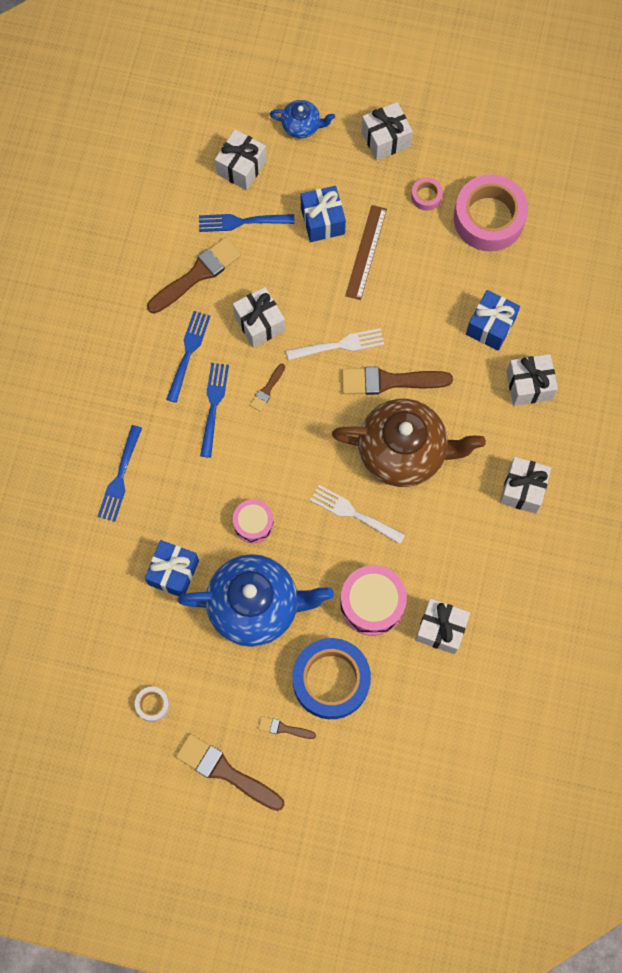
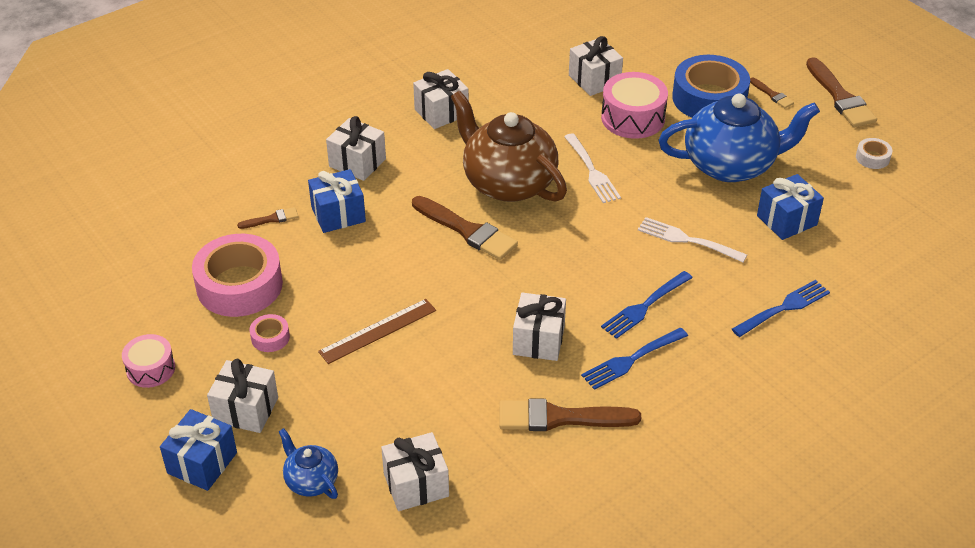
camera: 140 degrees left, 30 degrees down
blue teapot [178,554,334,647] -> blue teapot turned 135 degrees clockwise [658,94,820,182]
blue fork [199,214,295,232] -> none
pink drum [233,499,274,543] -> pink drum moved to [122,334,175,388]
brown brush [250,364,285,412] -> brown brush moved to [237,207,299,229]
white fork [286,328,384,360] -> white fork moved to [638,217,747,262]
blue gift [301,186,346,242] -> blue gift moved to [160,409,237,491]

